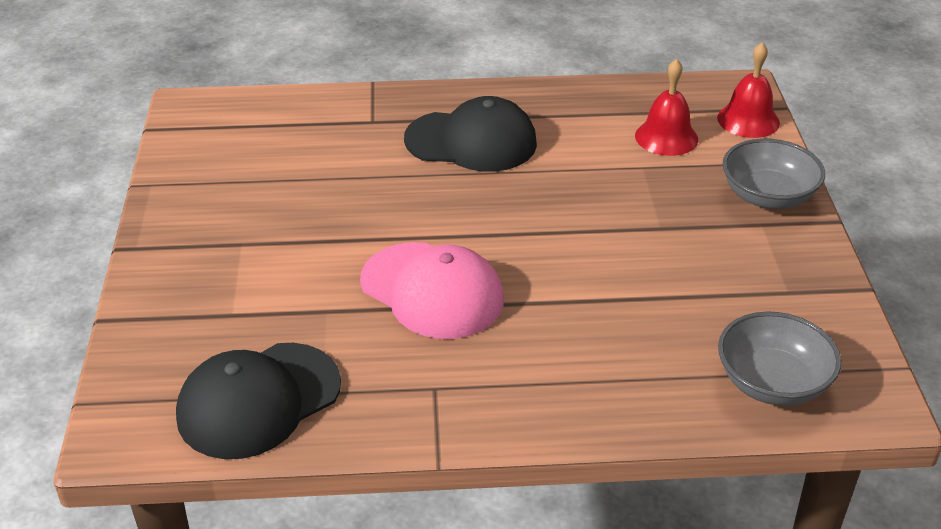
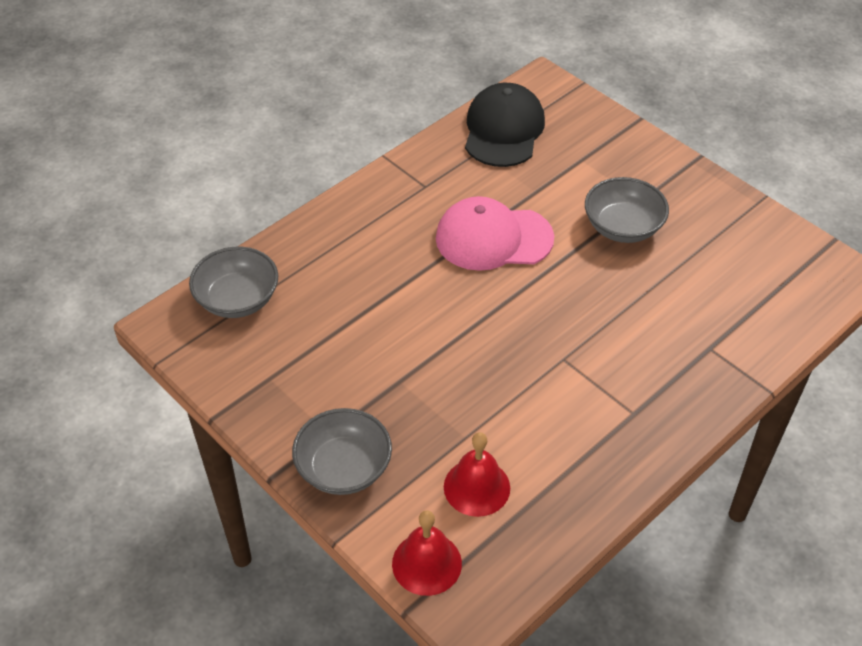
camera: 140 degrees right, 10 degrees up
black cap [404,96,537,171] -> none
none -> grey bowl [585,177,669,243]

